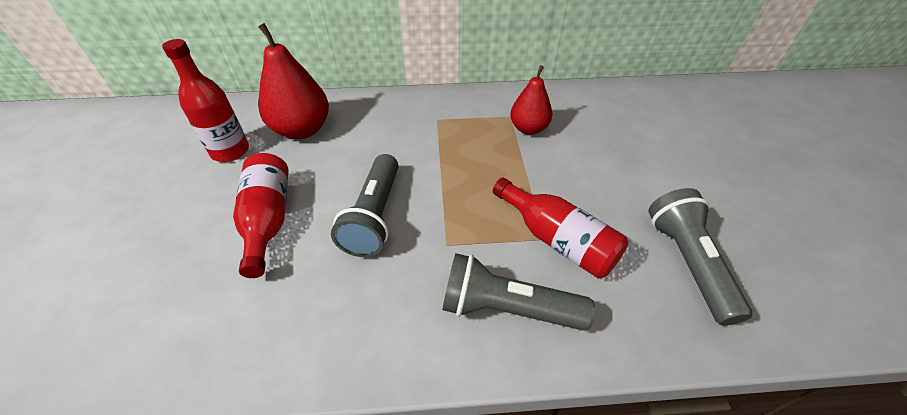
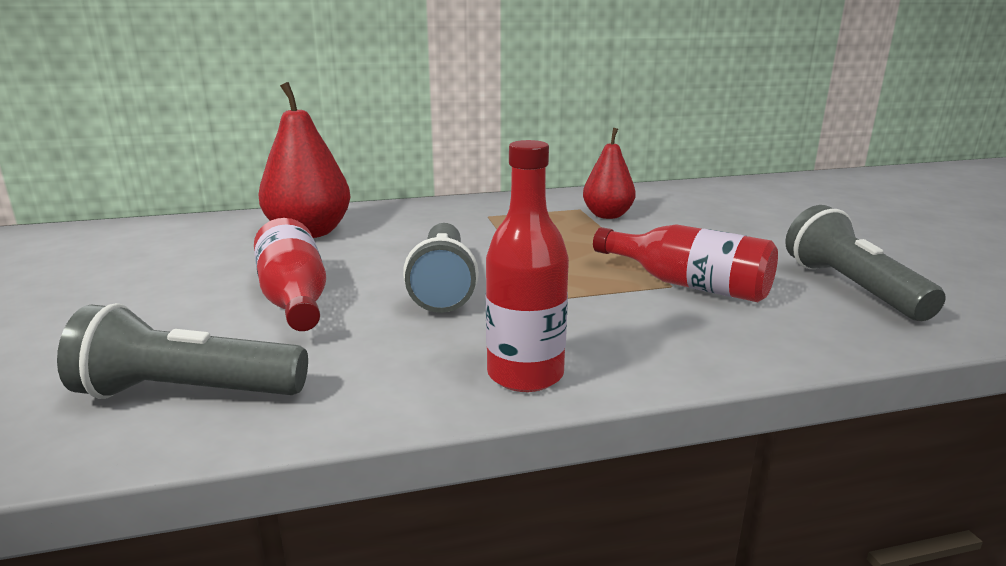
camera: 10 degrees left, 25 degrees down
red bottle [162,39,249,162] -> red bottle moved to [486,140,569,392]
grey flashlight [442,253,595,331] -> grey flashlight moved to [57,303,308,399]

